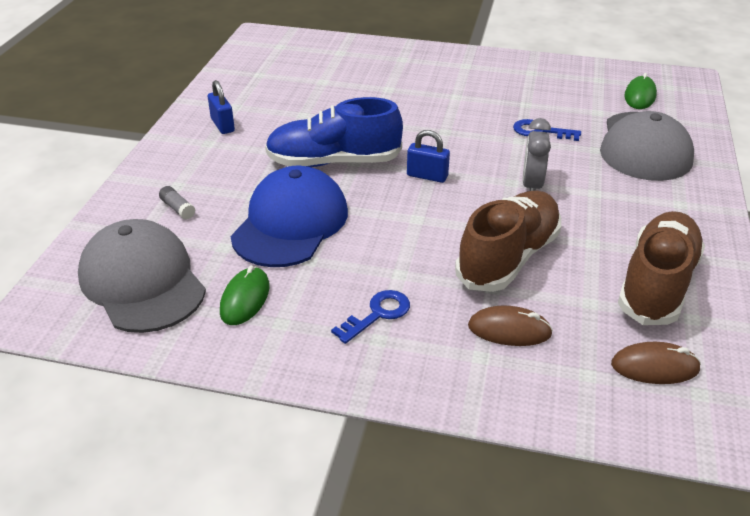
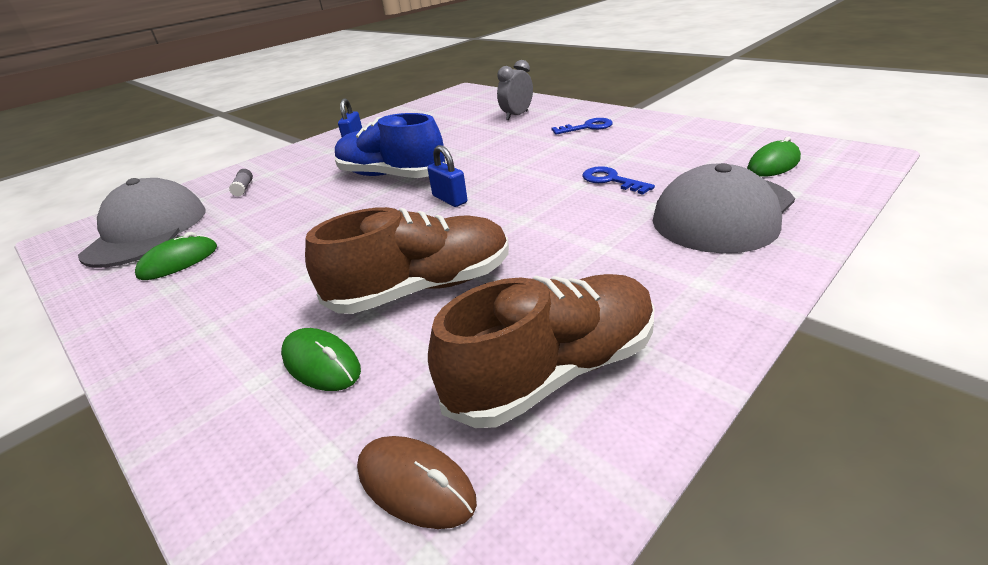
camera: 35 degrees right, 5 degrees down
blue cap [230,166,348,267] -> none
blue key [331,290,410,344] -> blue key moved to [551,118,613,135]
brown mouse [468,305,553,346] -> green mouse [281,328,361,391]
grey clock [523,118,551,191] -> grey clock moved to [497,60,533,120]

